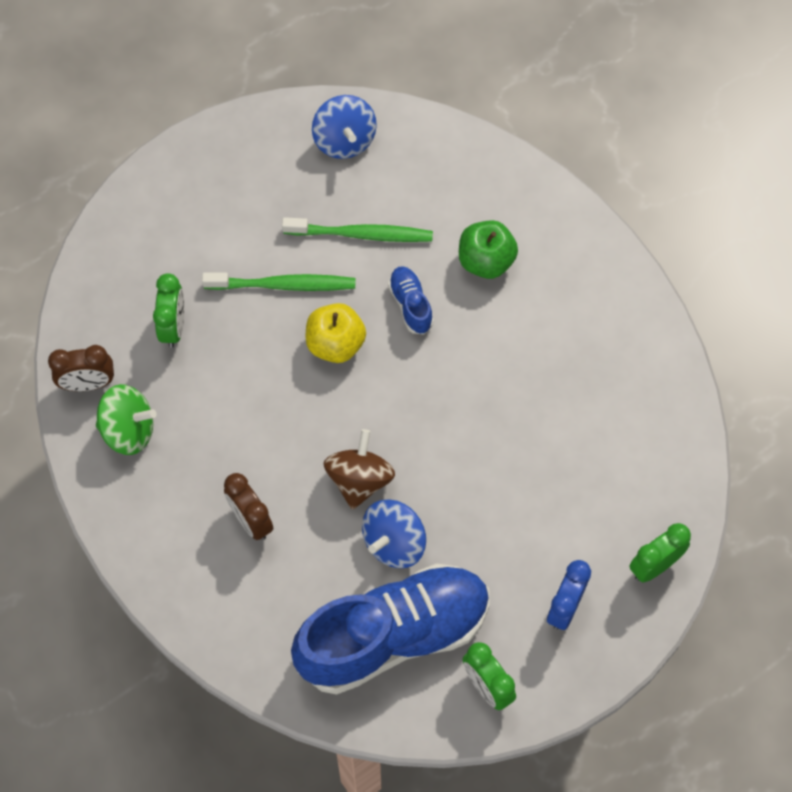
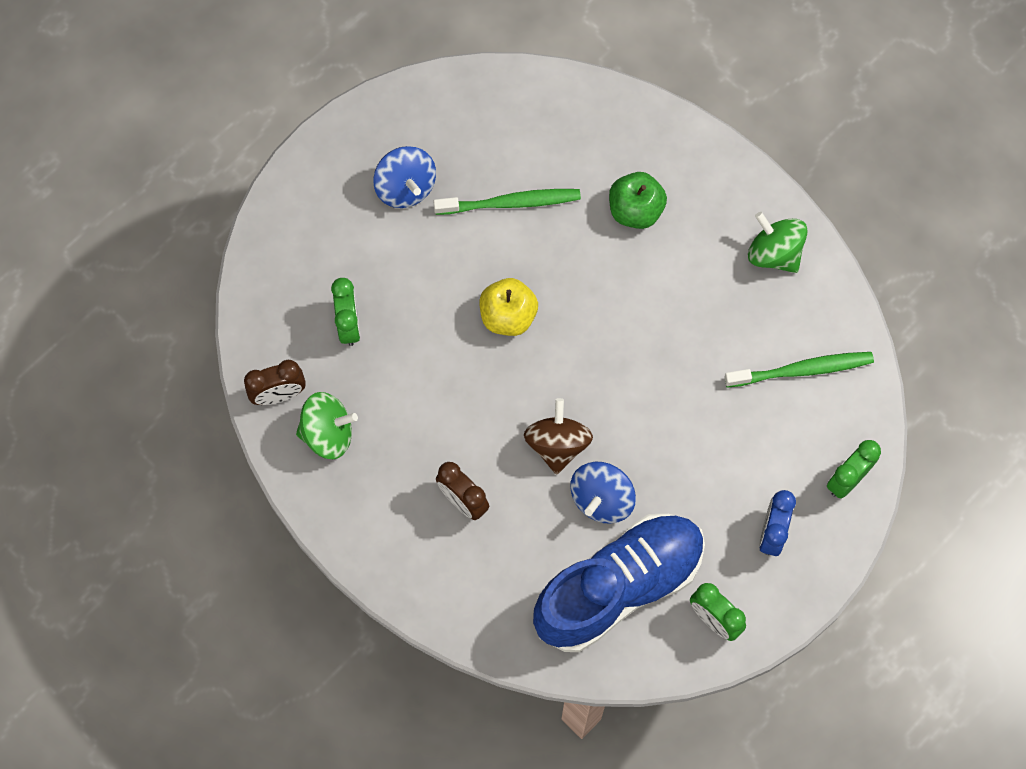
camera: 10 degrees left, 5 degrees up
green toothbrush [202,272,355,291] -> green toothbrush moved to [724,352,874,388]
blue spinning top [312,95,377,159] -> blue spinning top moved to [374,146,436,208]
blue shoe [388,266,433,334] -> none
none -> green spinning top [748,212,808,273]

